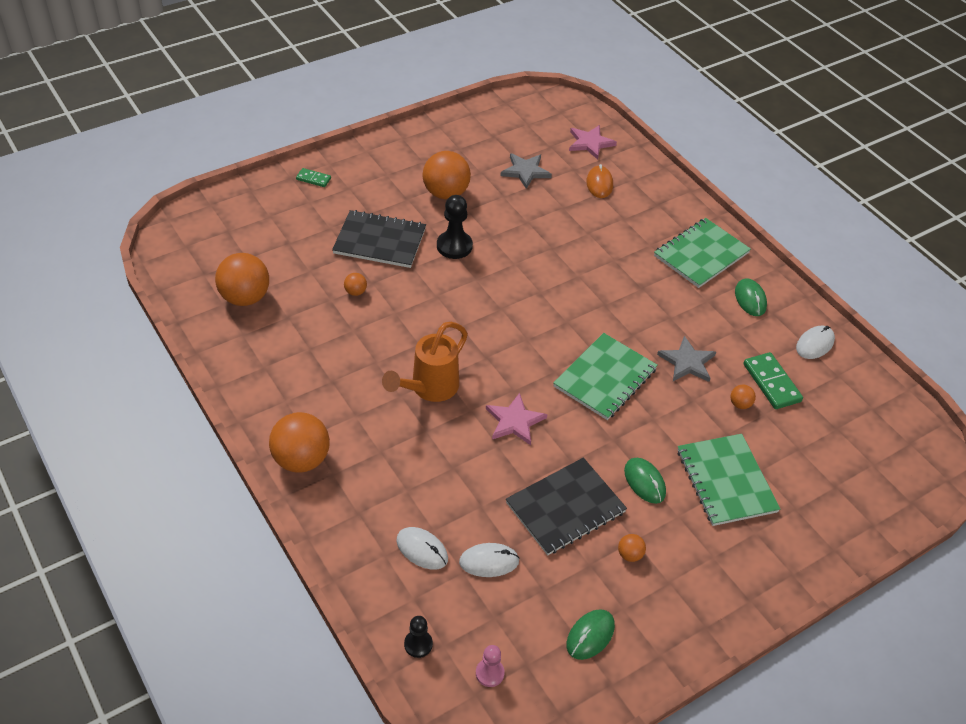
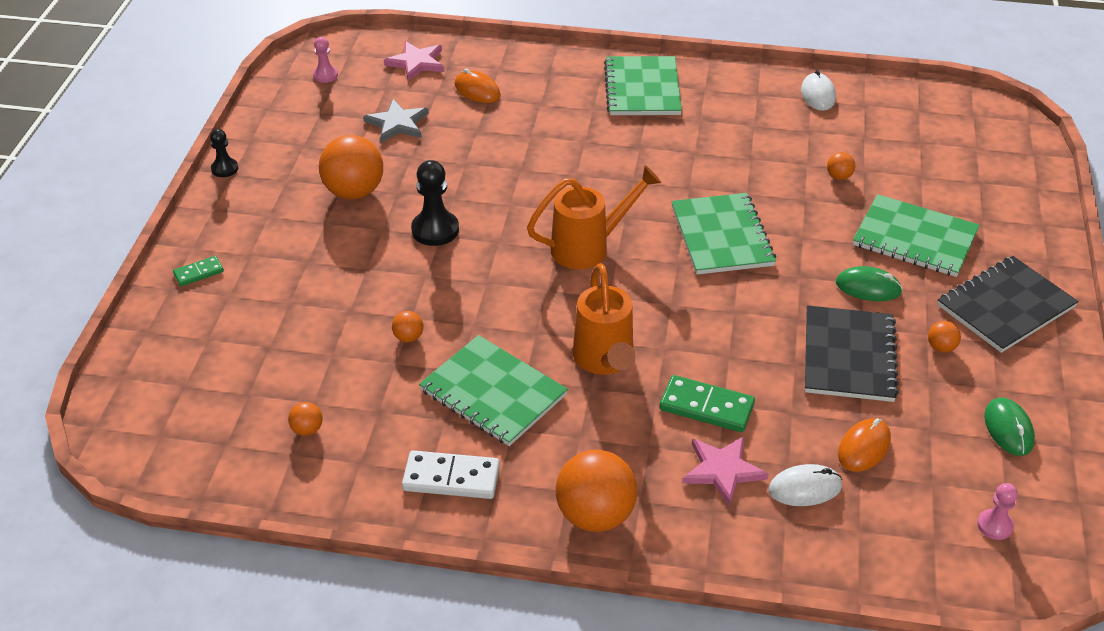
camera: 45 degrees left, 5 degrees down
orange ball [215,253,269,306] -> orange ball [288,402,323,436], size x0.44
black notebook [332,210,426,268] -> black notebook moved to [937,256,1079,353]
black pawn [404,616,433,658] -> black pawn moved to [210,129,238,177]
white mouse [459,543,520,577] -> orange mouse [838,418,891,472]
pink star [486,393,548,445] -> pink star moved to [682,436,769,506]
grey star [657,336,716,382] -> none
green mouse [735,278,767,316] -> none
green domino [743,352,803,409] -> green domino moved to [659,375,755,432]
none -> pink pawn [313,37,338,83]
none -> white domino [402,450,500,499]
none -> green notebook [419,335,568,446]
none -> orange watering can [527,165,661,269]

